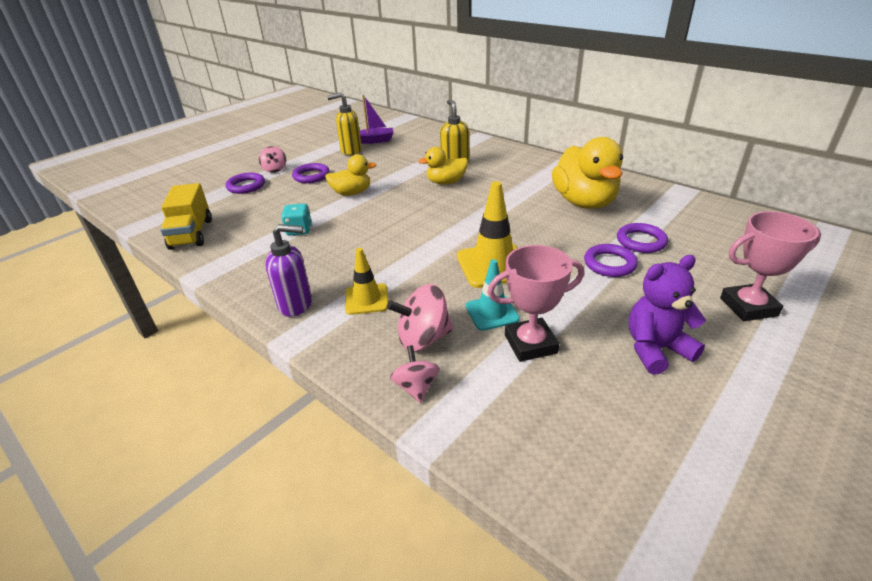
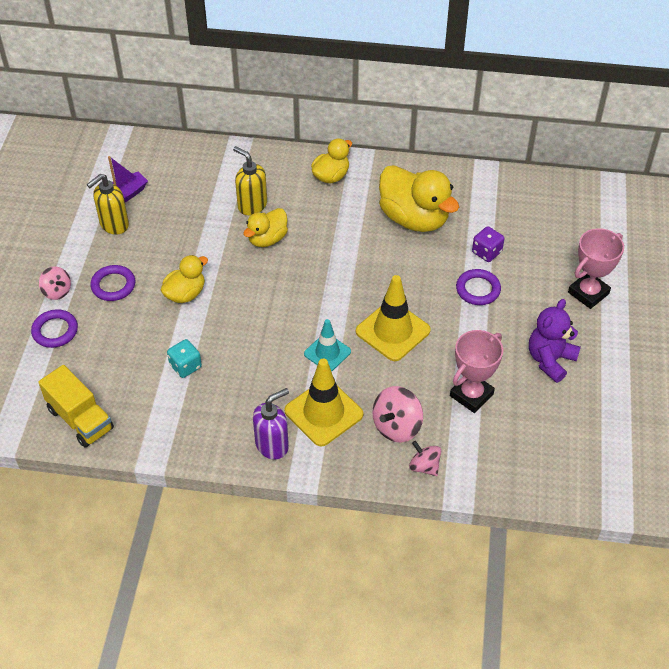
camera: 35 degrees left, 15 degrees up
yellow traffic cone [345,248,388,315] -> yellow traffic cone [284,359,363,447], size x1.61
turquoise traffic cone [466,259,520,331] -> turquoise traffic cone moved to [304,319,351,372]
purple ring [617,223,668,253] -> purple dice [472,226,504,262]
none -> yellow duck [311,138,352,183]

